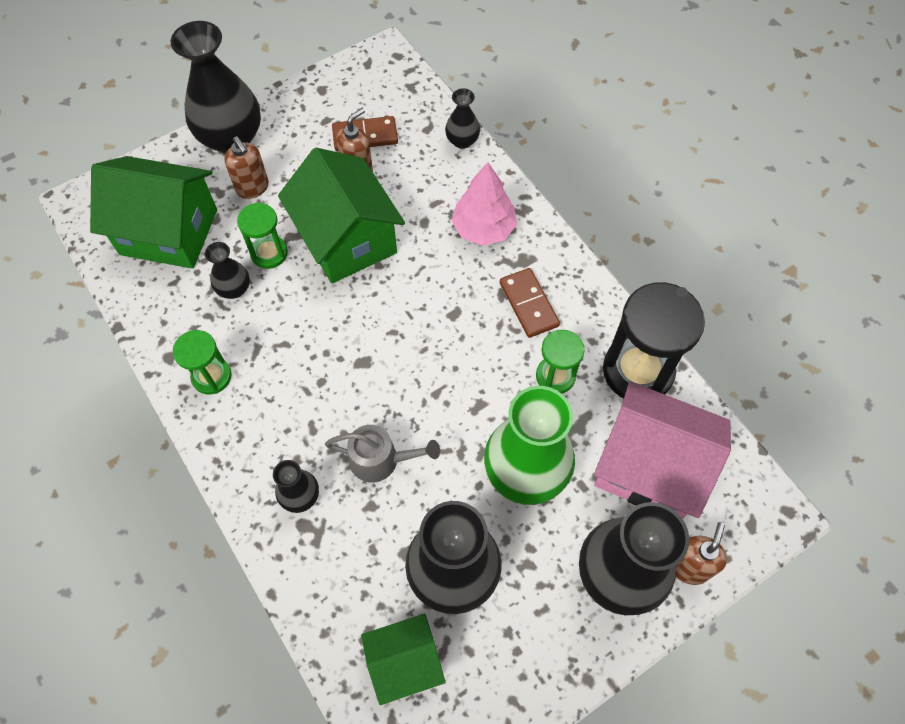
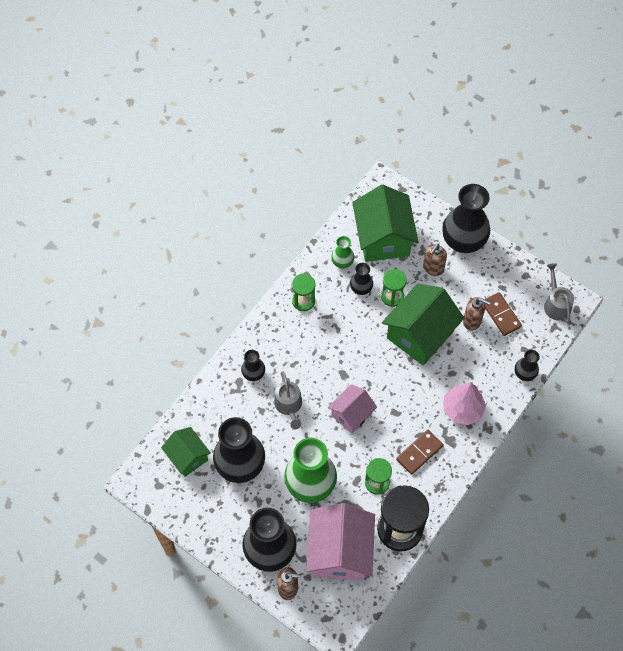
camera: 70 degrees right, 0 degrees up
none -> pink house [328,384,377,434]
none -> green vase [331,236,354,268]
none -> grey watering can [544,263,574,324]

